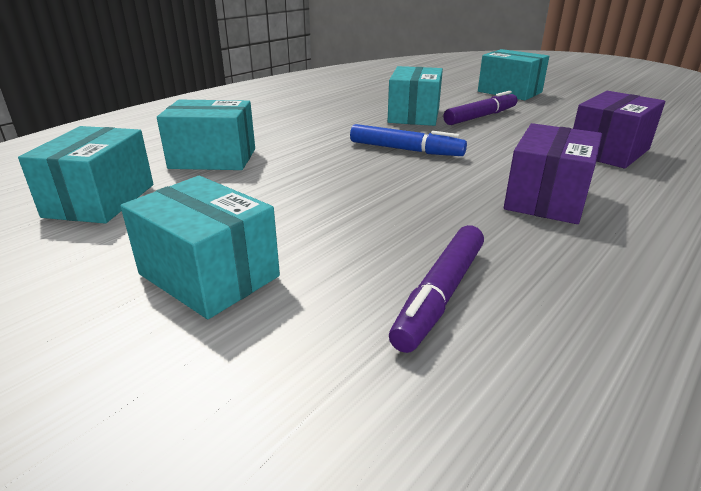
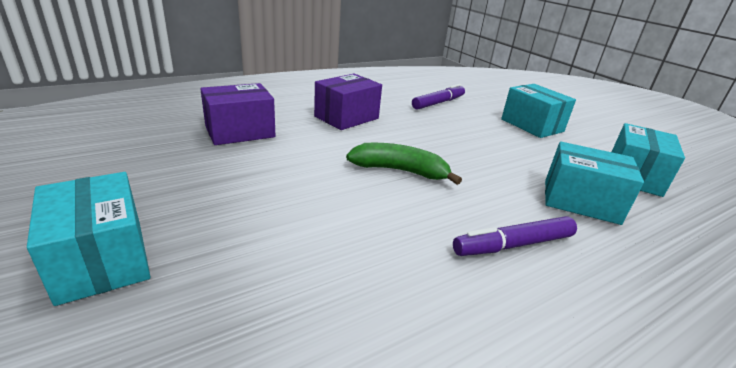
camera: 165 degrees left, 0 degrees up
blue marker [350,124,467,156] -> green banana [346,143,462,185]
turquoise box [387,66,443,126] -> none
purple marker [443,91,517,125] -> purple marker moved to [453,216,577,256]

